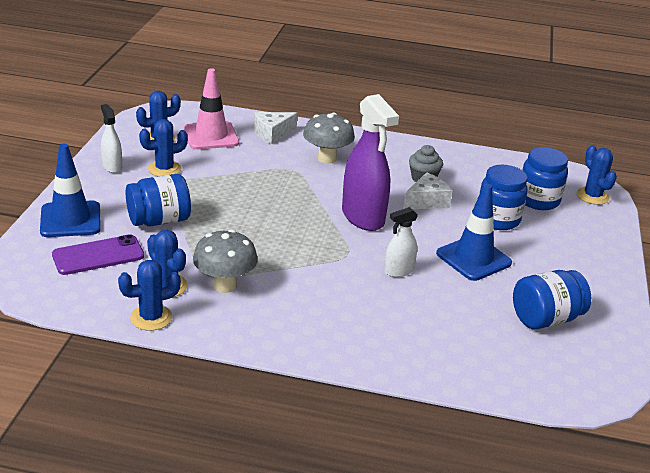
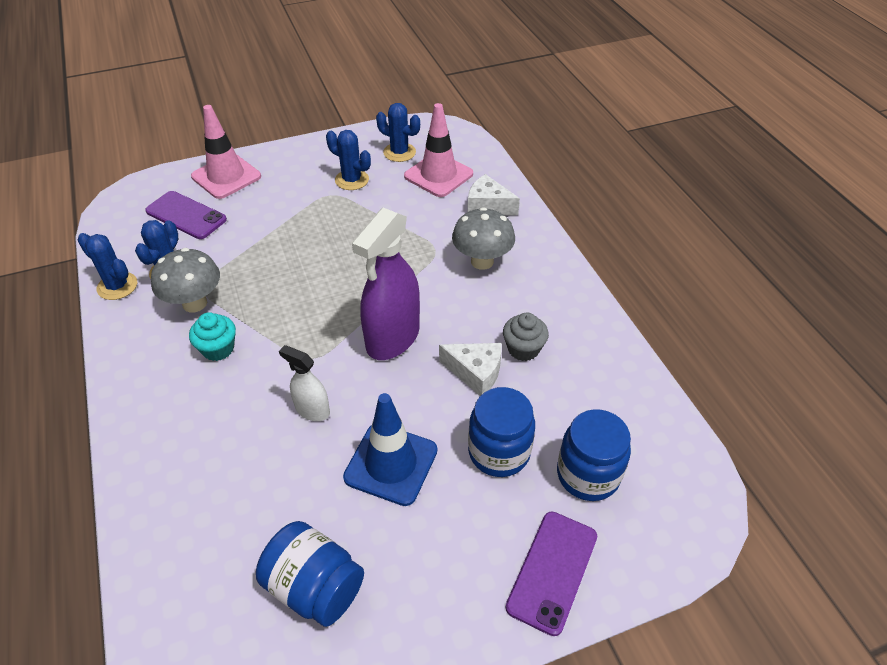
camera: 60 degrees right, 15 degrees up
blue traffic cone [40,144,101,237] -> pink traffic cone [191,105,261,199]
white spray bottle [101,104,122,173] -> none
blue jar [126,174,191,226] -> none
blue cactus [577,145,617,205] -> none
none -> turquoise cupcake [189,312,236,361]
none -> purple phone [506,512,597,636]

